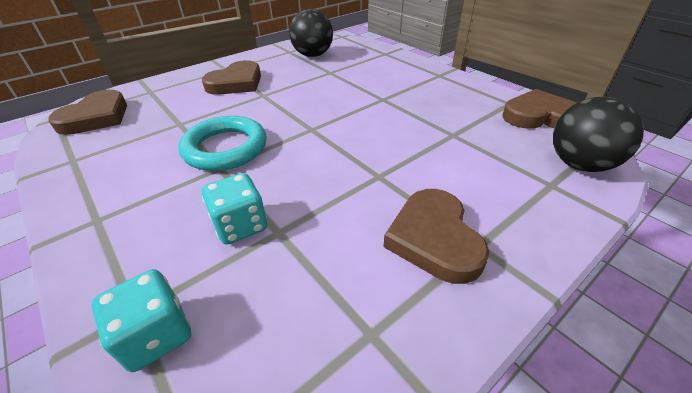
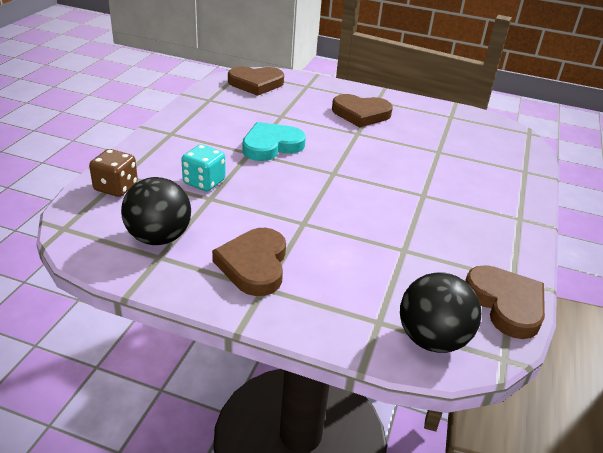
camera: 55 degrees right, 5 degrees down
turquoise dice [91,269,191,372] -> brown dice [89,149,138,197]
turquoise ring [178,116,267,171] -> turquoise heart [242,122,306,161]
black ball [289,9,333,57] -> black ball moved to [121,177,191,245]
brown heart [383,189,489,284] -> brown heart turned 45 degrees counterclockwise [212,228,286,296]

